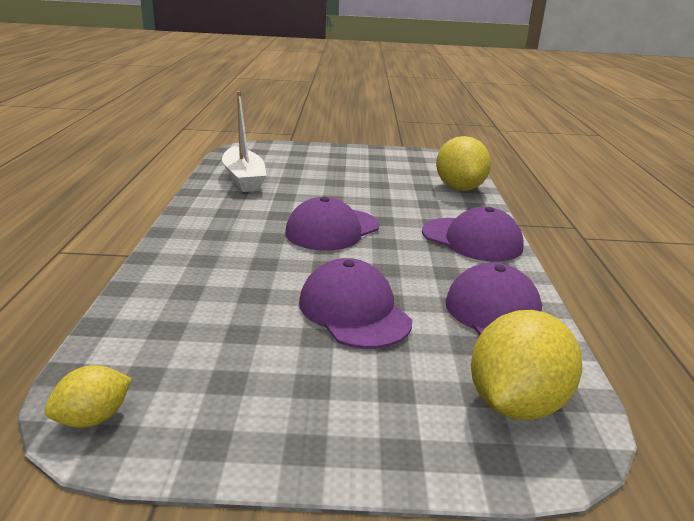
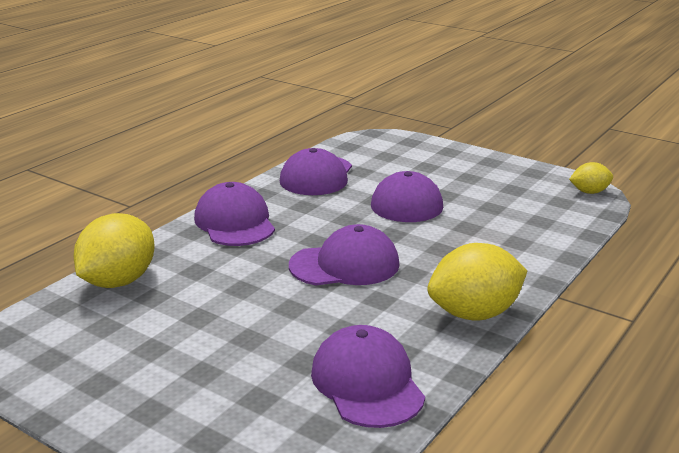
camera: 145 degrees left, 0 degrees up
white boat [222,91,266,192] -> purple cap [311,325,425,428]
yellow lemon [471,310,582,420] -> yellow lemon moved to [427,243,527,321]

